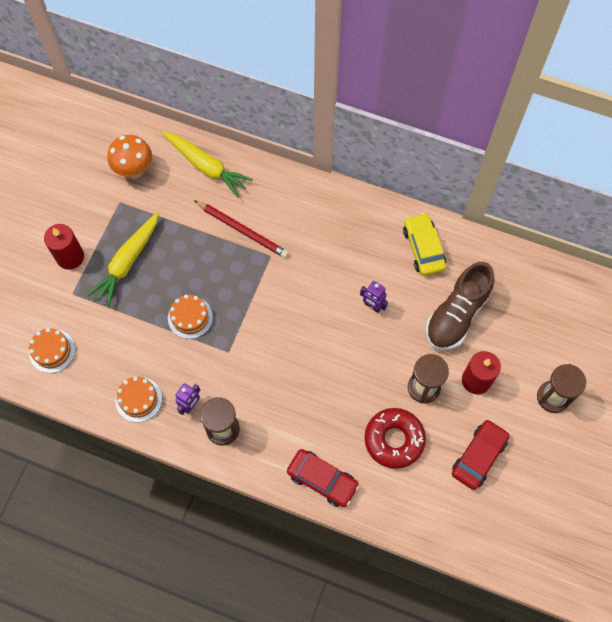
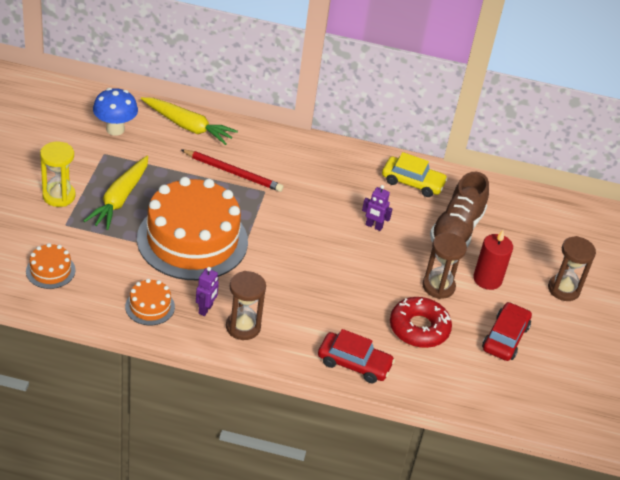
camera: 15 degrees left, 25 degrees down
red candle [44,224,84,270] -> yellow hourglass [40,142,76,207]
orange mushroom [108,135,152,178] -> blue mushroom [93,88,138,136]
orange cake [168,295,213,339] -> orange cake [137,177,248,280], size x2.38
yellow car [403,213,446,276] -> yellow car turned 135 degrees clockwise [382,152,448,197]

